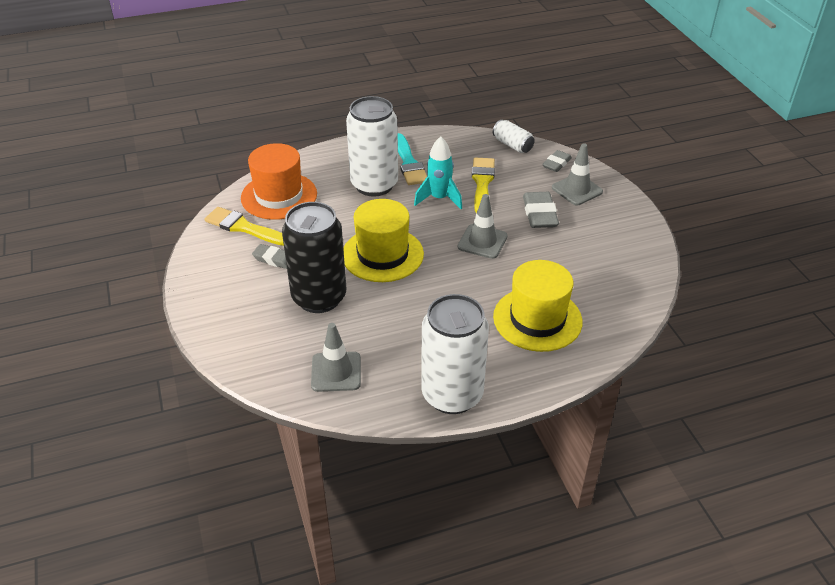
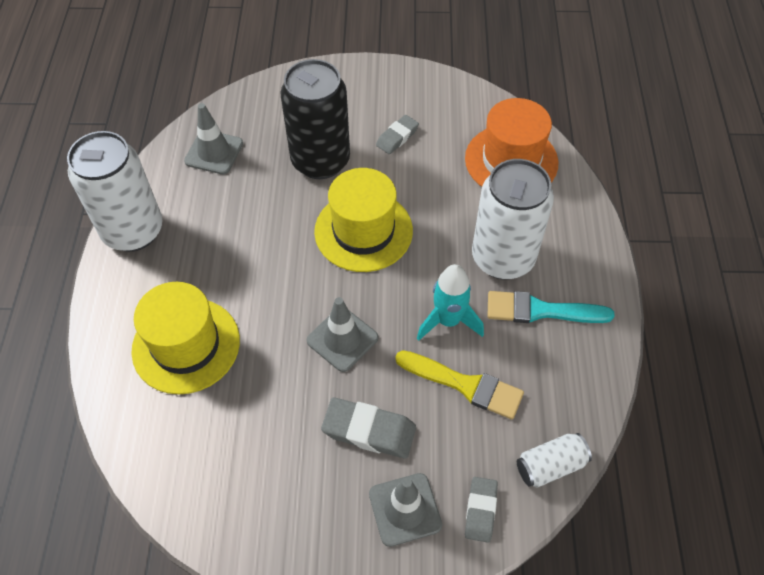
camera: 110 degrees right, 15 degrees up
yellow brush [204,207,284,246] -> none
grey eraser [542,150,572,172] -> grey eraser turned 45 degrees clockwise [465,477,498,543]

